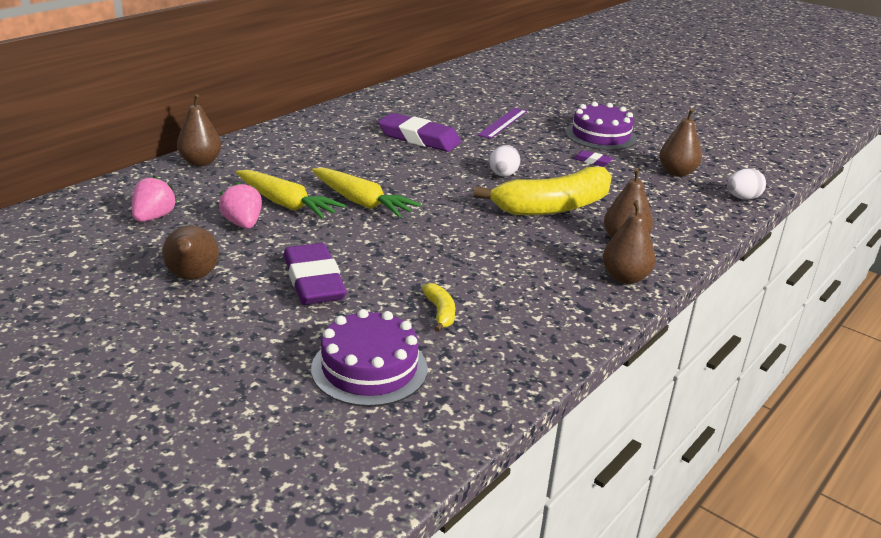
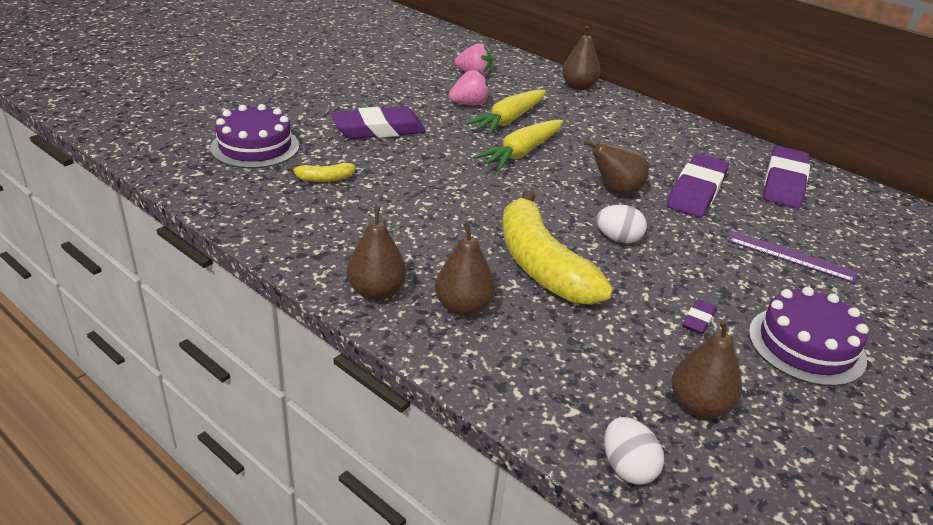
camera: 90 degrees right, 5 degrees up
brown pear [162,225,219,280] -> brown pear moved to [584,140,649,195]
none -> purple eraser [763,146,810,208]

